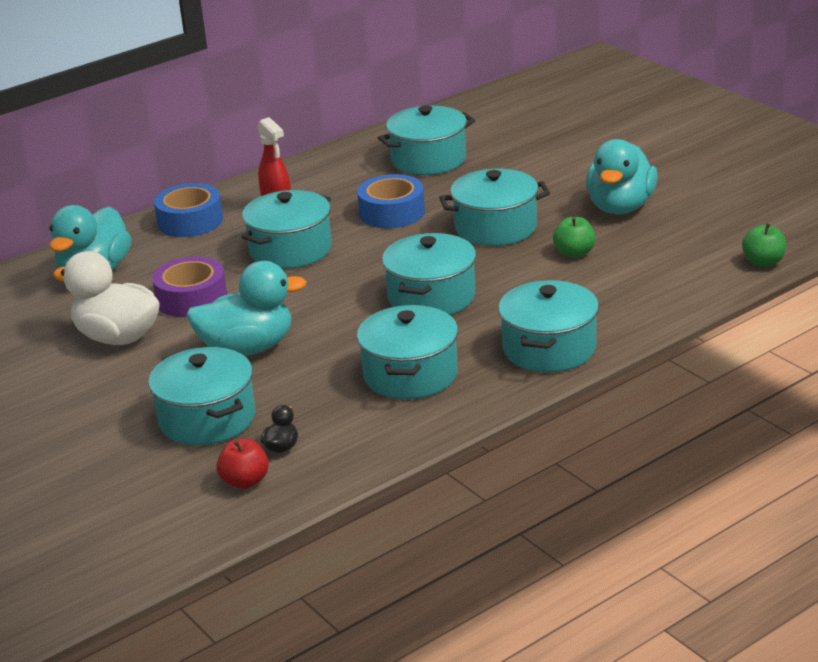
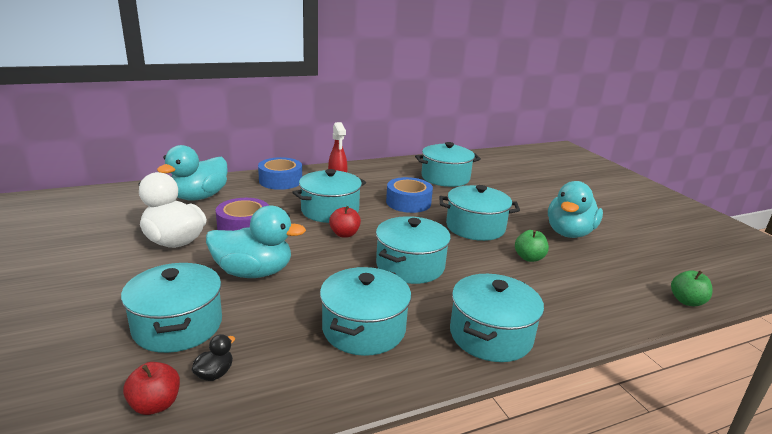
camera: 10 degrees right, 5 degrees down
none -> red apple [329,206,361,238]

